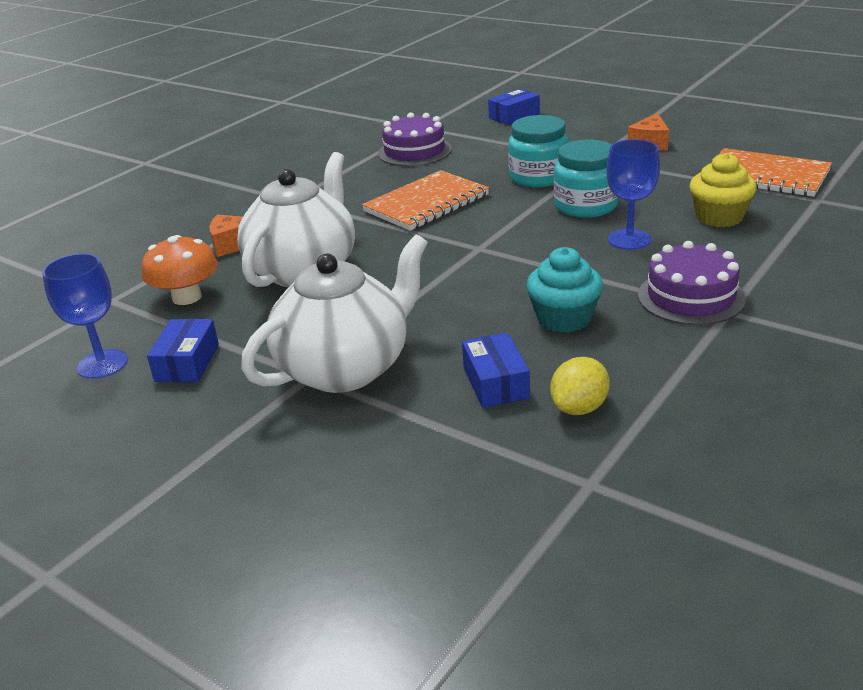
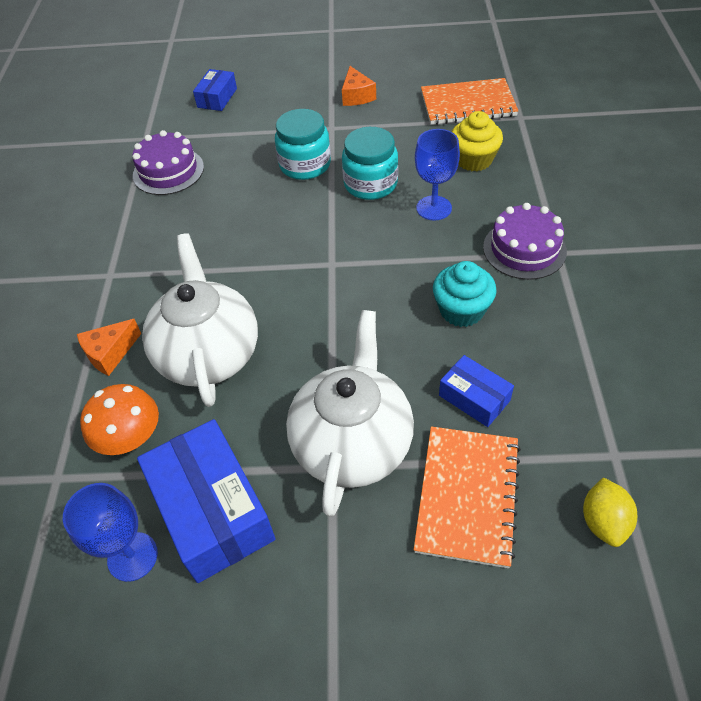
camera: 35 degrees left, 20 degrees up
blue box [147,319,219,382] -> blue box [137,419,275,583], size x1.89
orange notebook [362,170,489,231] -> orange notebook moved to [414,426,521,568]
yellow lemon [550,357,610,415] -> yellow lemon moved to [583,477,637,547]

